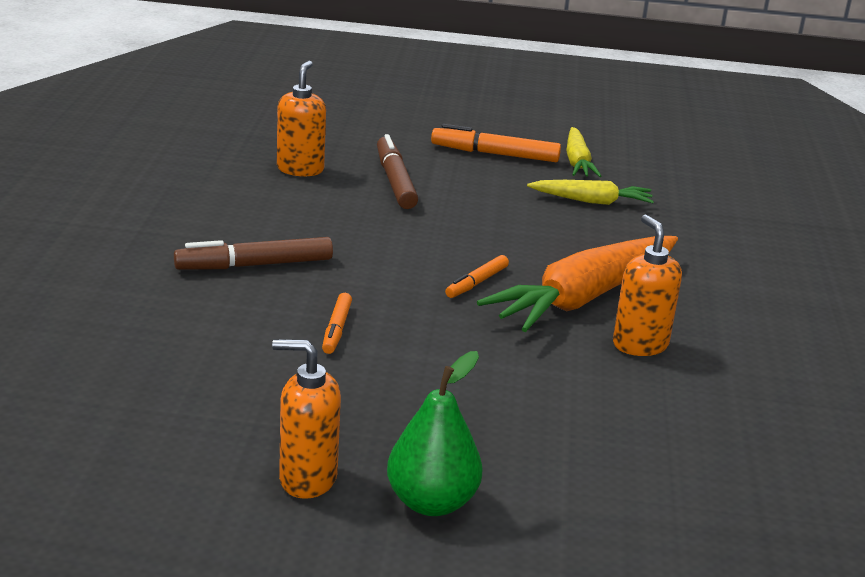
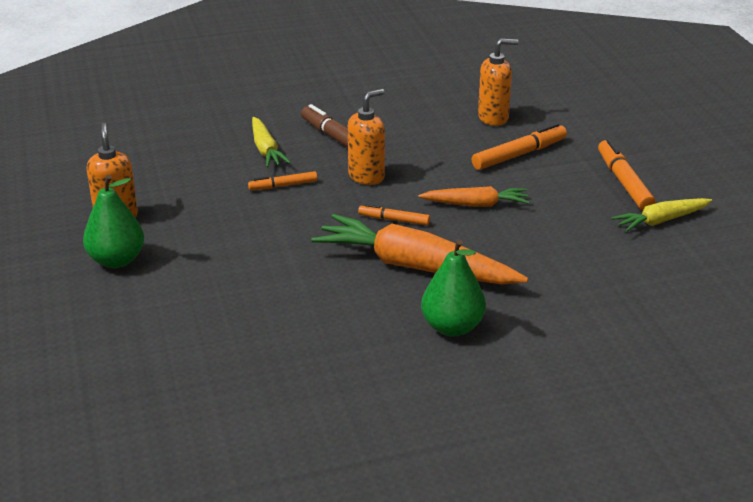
camera: 70 degrees right, 5 degrees up
brown marker [377,134,418,209] -> orange marker [472,123,567,170]
yellow carrot [527,180,654,205] -> yellow carrot moved to [252,117,291,167]
orange soap dispenser [613,215,682,356] -> orange soap dispenser moved to [348,89,385,185]
none -> orange carrot [418,186,529,207]
none -> green pear [421,239,486,336]

